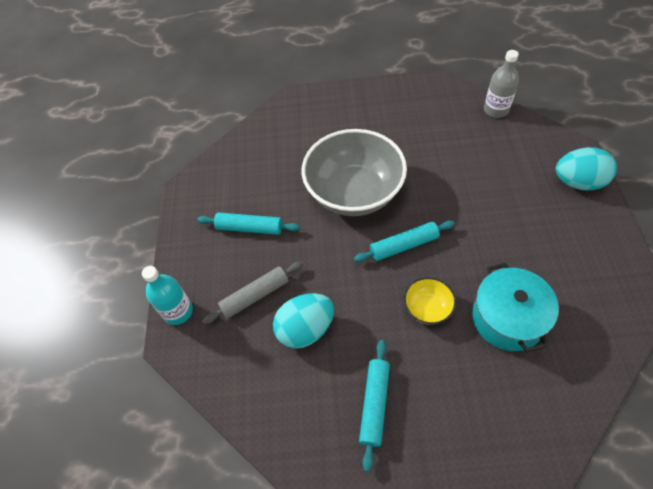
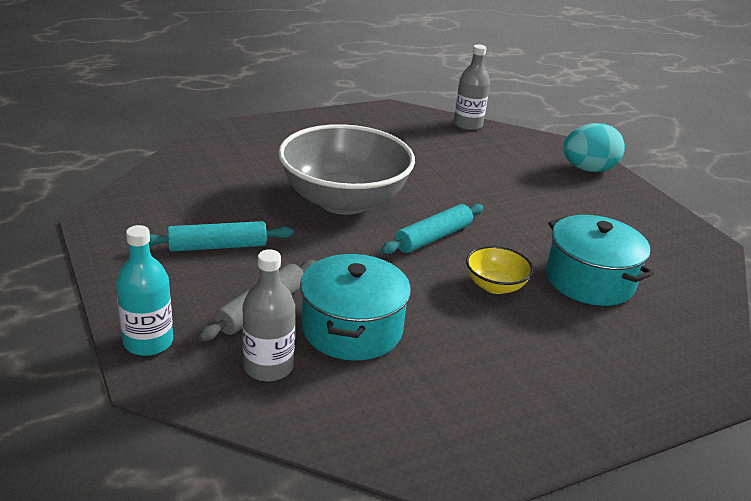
camera: 30 degrees left, 25 degrees down
turquoise egg [273,293,334,349] -> turquoise pot [300,254,411,361]
turquoise rolling pin [359,340,390,472] -> none
none -> grey bottle [242,249,295,381]

